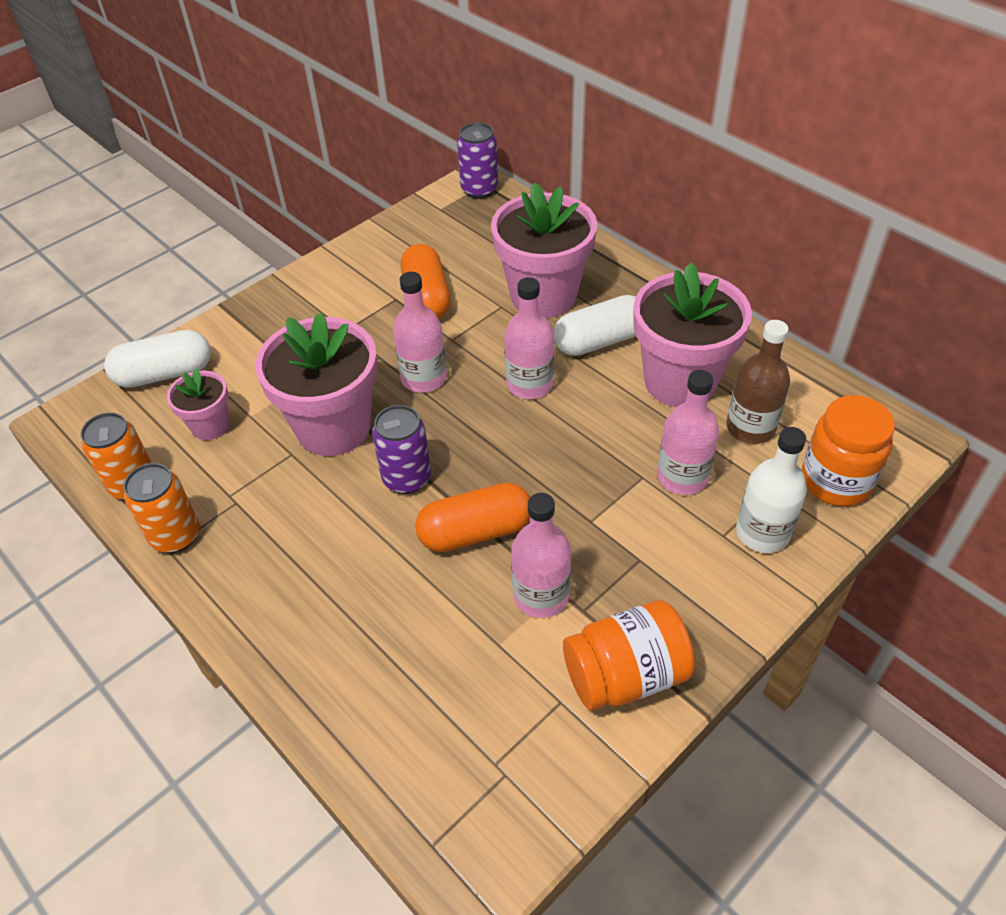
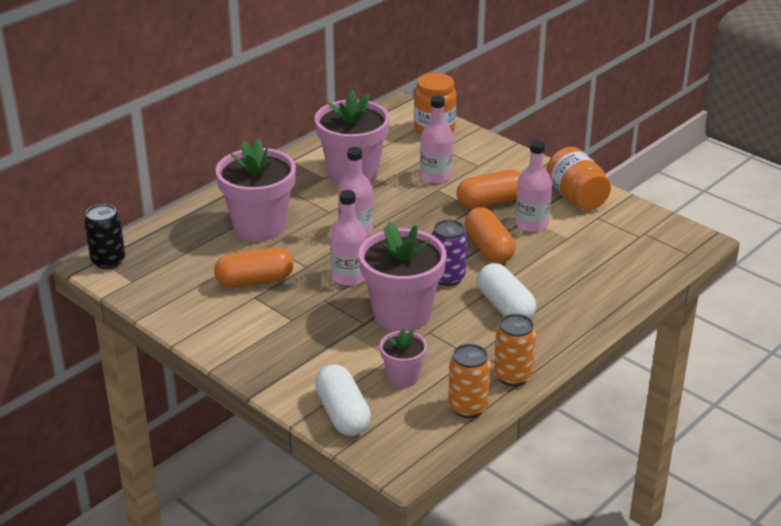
camera: 95 degrees left, 15 degrees down
purple can [457,123,498,199] -> black can [84,204,125,269]
white capsule [554,295,636,356] -> white capsule moved to [477,263,536,319]
brown bottle [726,320,790,444] -> none
white bottle [736,427,807,553] -> none
none -> orange capsule [457,170,521,209]

